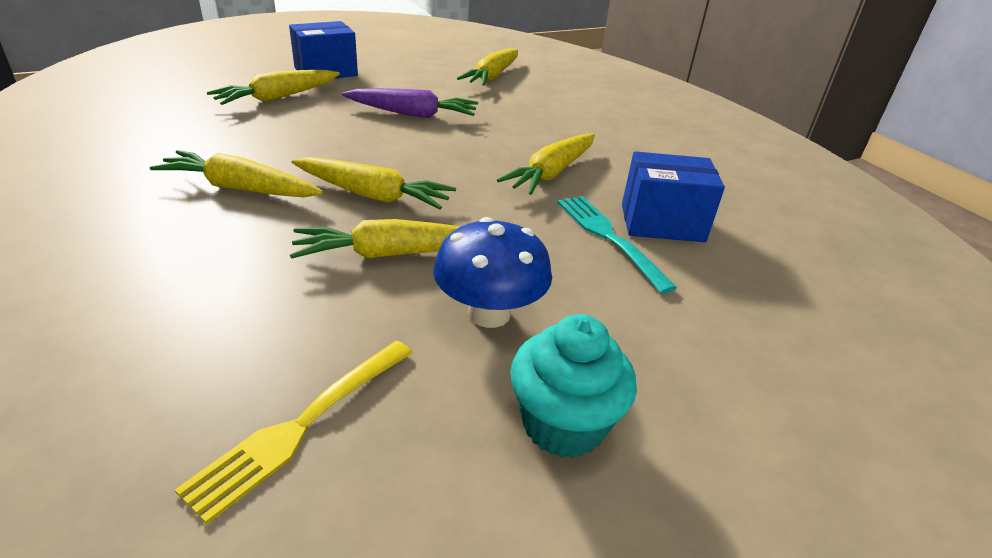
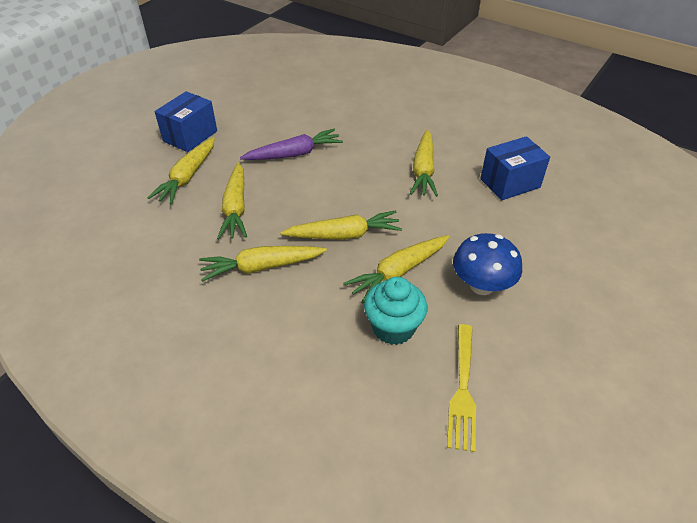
camera: 25 degrees left, 10 degrees up
yellow carrot [457,48,518,86] -> yellow carrot moved to [217,162,247,239]
turquoise cupcake [510,314,637,458] -> turquoise cupcake moved to [364,277,427,345]
turquoise fork [557,196,677,294] -> none

